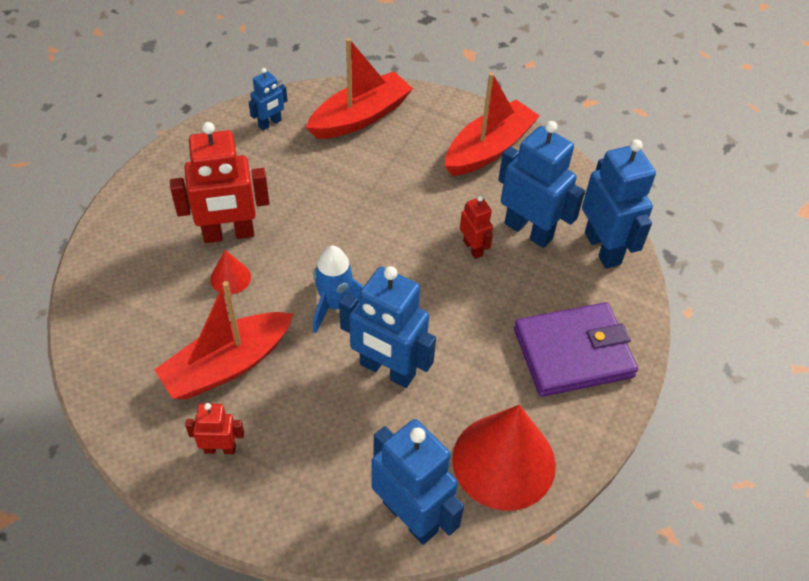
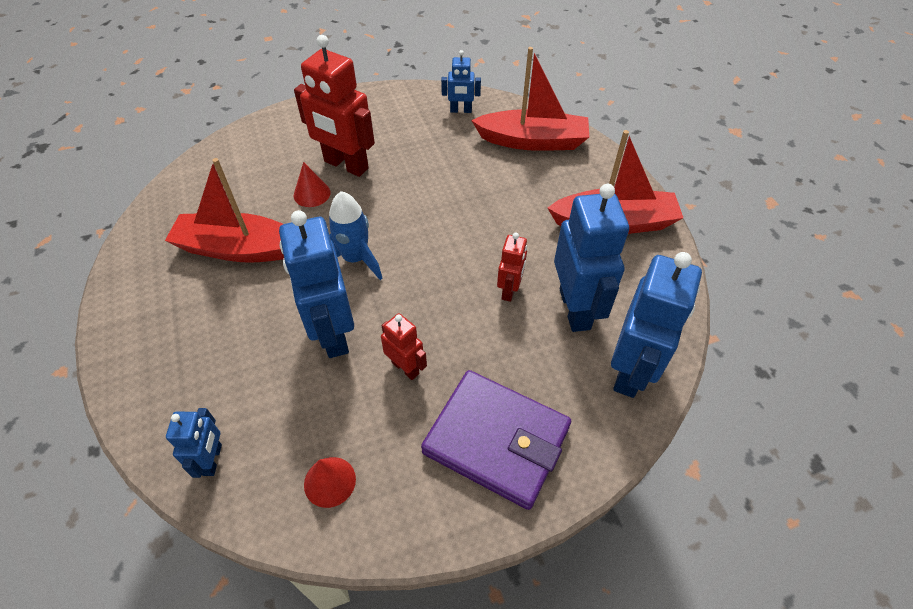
camera: 45 degrees right, 0 degrees up
red robot [185,403,244,454] -> red robot moved to [381,313,427,380]
blue robot [371,419,464,545] -> blue robot [166,408,222,478], size x0.52
red cone [452,405,556,511] -> red cone [304,457,356,508], size x0.44

